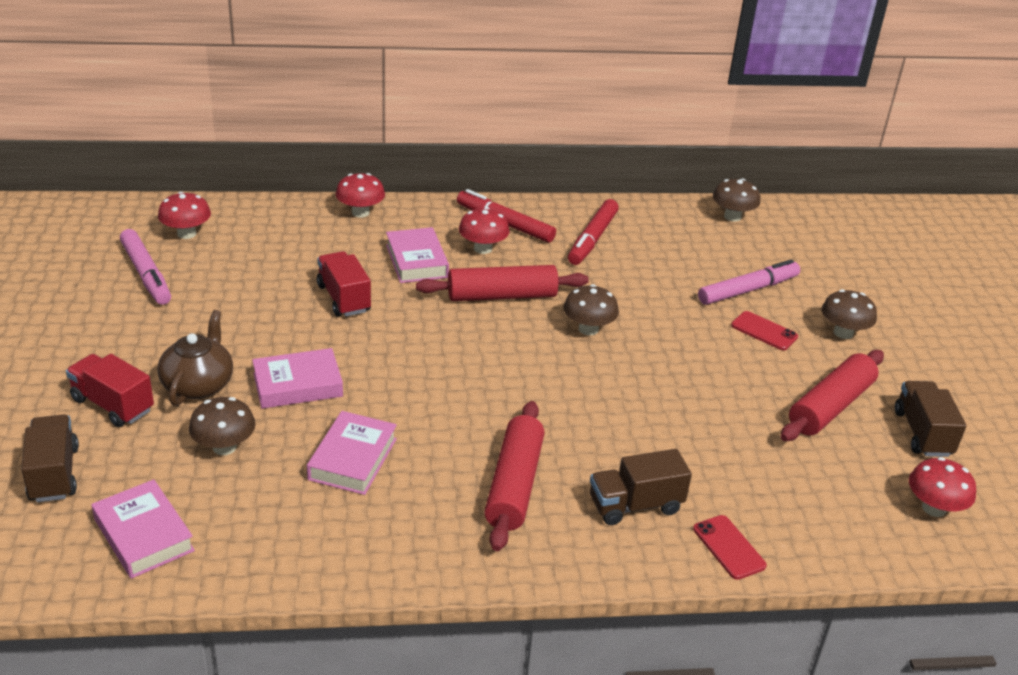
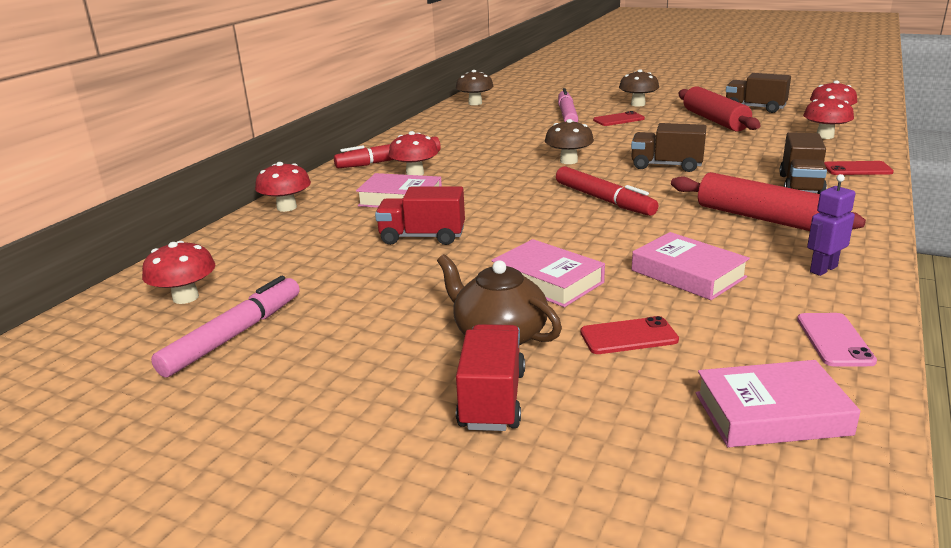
camera: 55 degrees left, 10 degrees down
brown truck [21,414,79,502] -> brown truck moved to [631,123,707,172]
red truck [66,354,154,427] -> red truck turned 120 degrees clockwise [456,324,525,431]
pink marker [120,229,171,305] -> pink marker turned 60 degrees counterclockwise [151,276,300,378]
brown mushroom [189,397,256,455] -> red phone [580,316,679,354]
pink book [252,348,343,409] -> pink book turned 60 degrees counterclockwise [491,239,605,307]
red rolling pin [416,265,589,301] -> none
red marker [568,199,619,265] -> red marker moved to [556,166,658,216]
none -> pink phone [797,313,877,366]
none -> red mushroom [803,96,854,139]
none -> purple robot [807,174,856,276]

